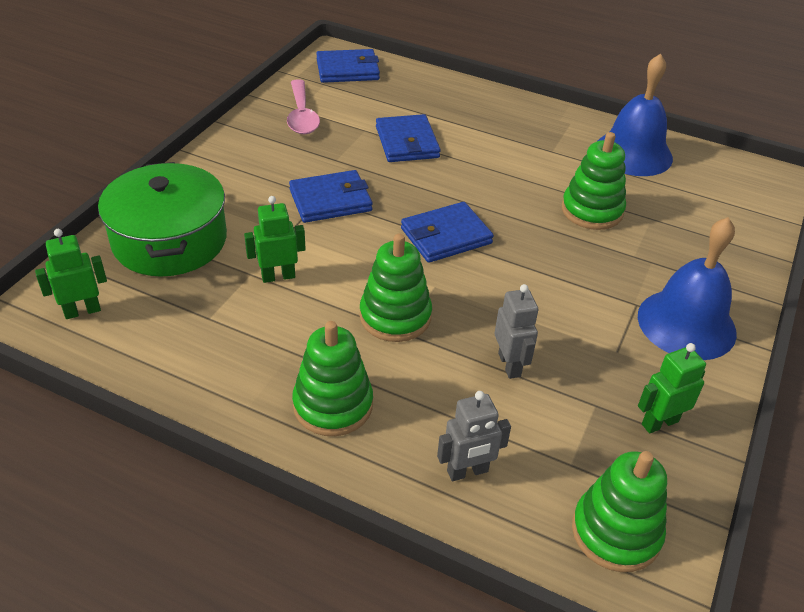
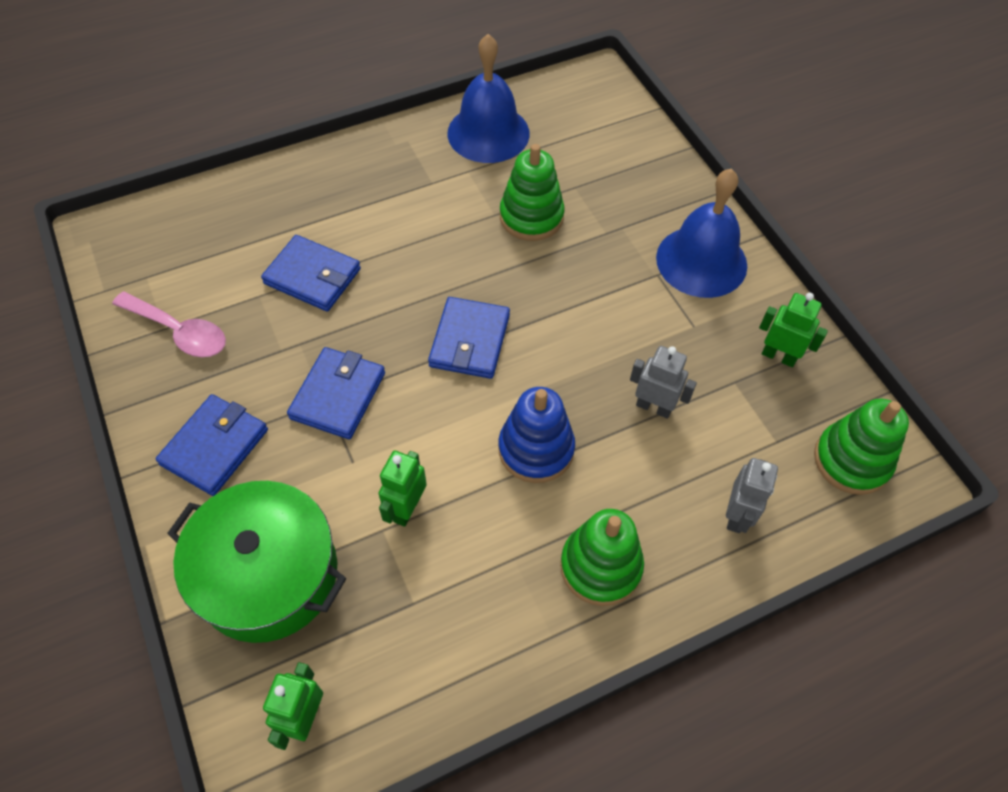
camera: 50 degrees left, 15 degrees up
blue wallet [316,49,380,83] -> blue wallet moved to [156,394,268,496]
green stacking toy [360,234,432,342] -> blue stacking toy [498,387,575,483]
green robot [638,343,706,433] -> green robot turned 105 degrees clockwise [759,292,828,367]

